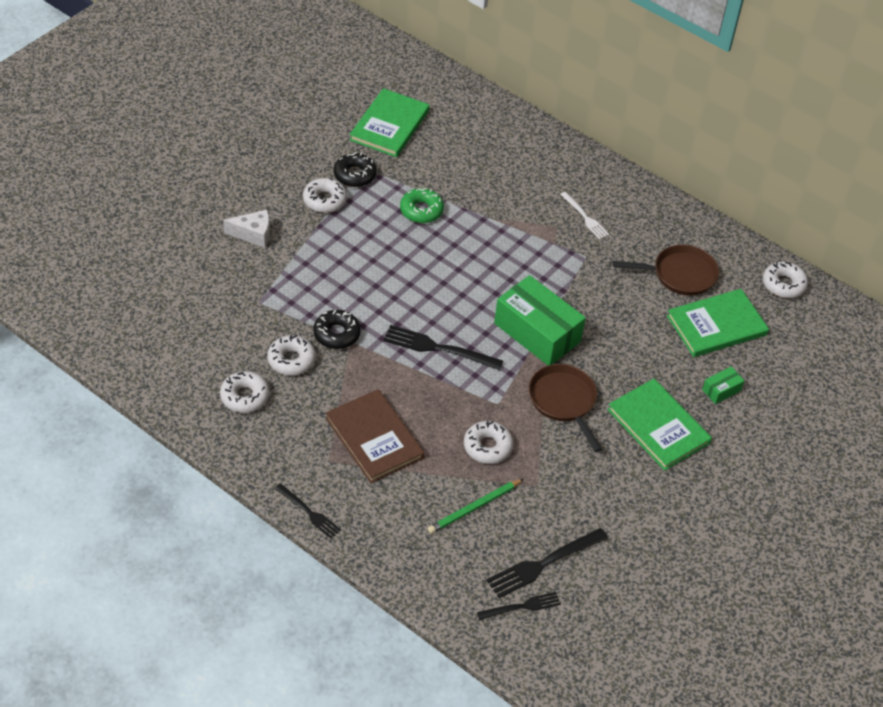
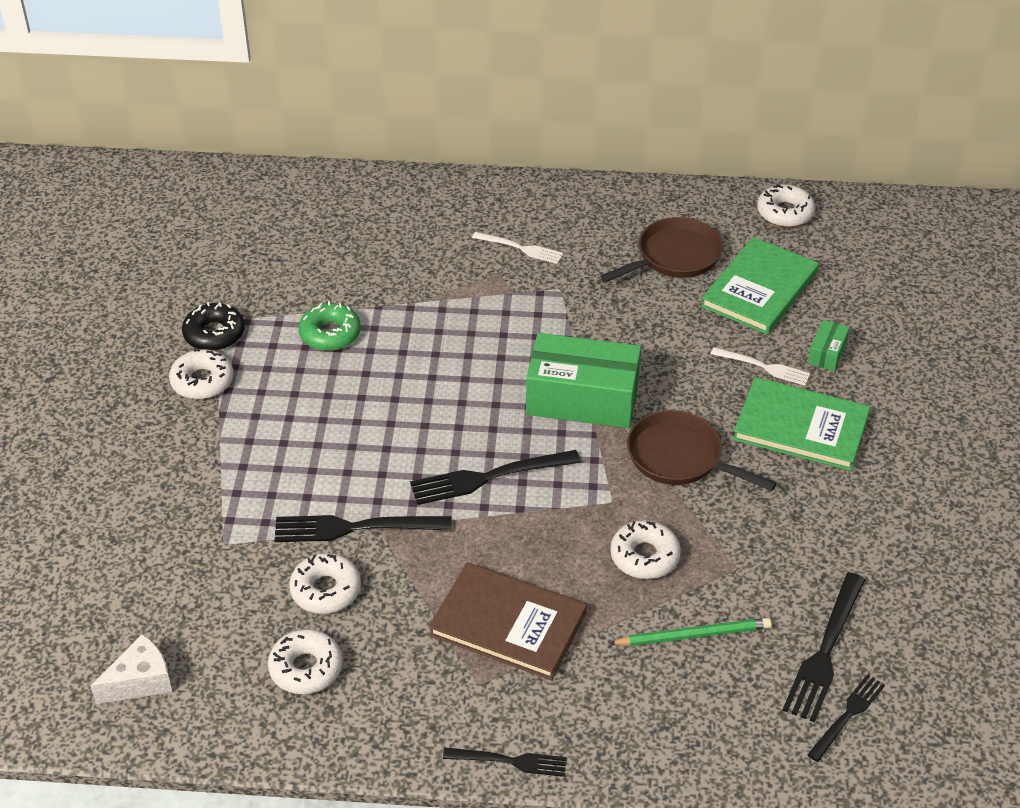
camera: 30 degrees left, 5 degrees down
white cheese [223,210,270,248] -> white cheese moved to [91,634,172,704]
black donut [313,310,361,349] -> black fork [275,515,452,542]
green book [350,88,430,157] -> none
green pencil [428,479,523,534] -> green pencil turned 120 degrees counterclockwise [609,618,772,646]
none -> white fork [711,347,810,386]

